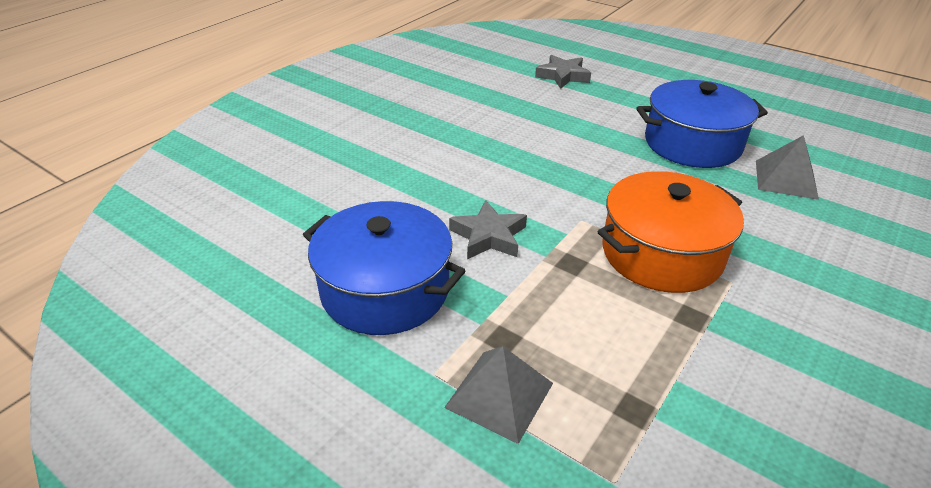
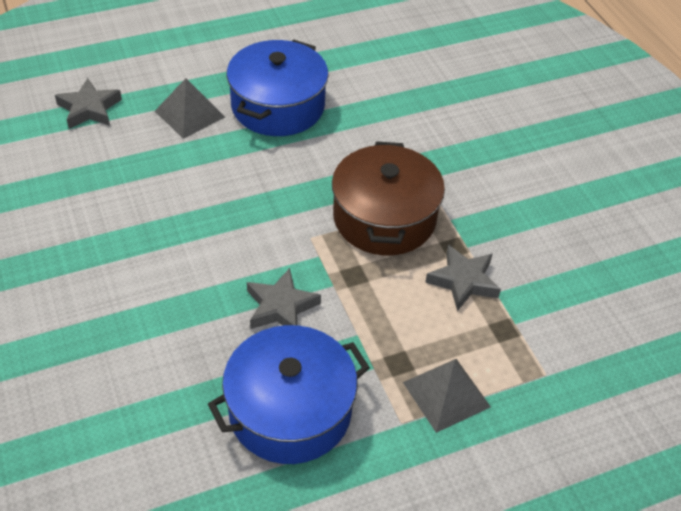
camera: 60 degrees left, 10 degrees up
orange pot [598,171,744,293] -> brown pot [332,141,445,255]
grey pyramid [756,135,819,200] -> grey pyramid moved to [155,78,225,139]
none -> grey star [425,245,501,311]

